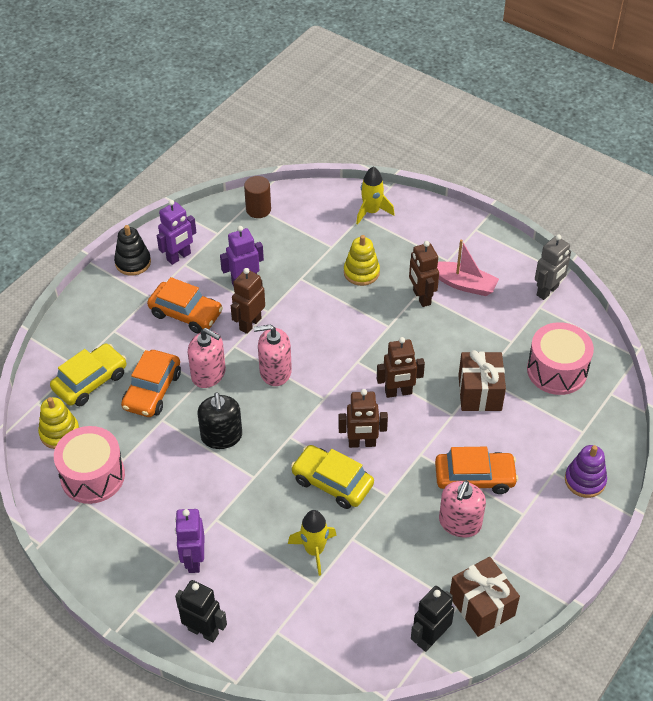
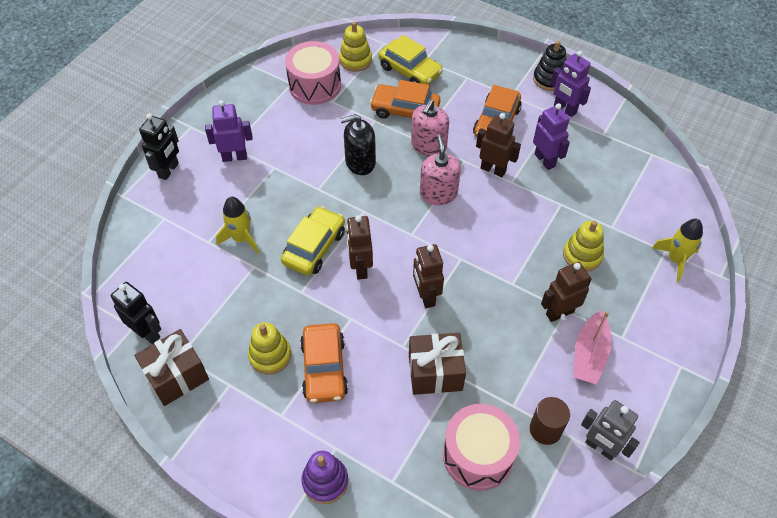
camera: 85 degrees right, 5 degrees up
brown cylinder [244,176,271,218] -> brown cylinder moved to [530,397,570,445]
pink soap dispenser [439,481,486,538] -> yellow stacking toy [248,322,291,375]

